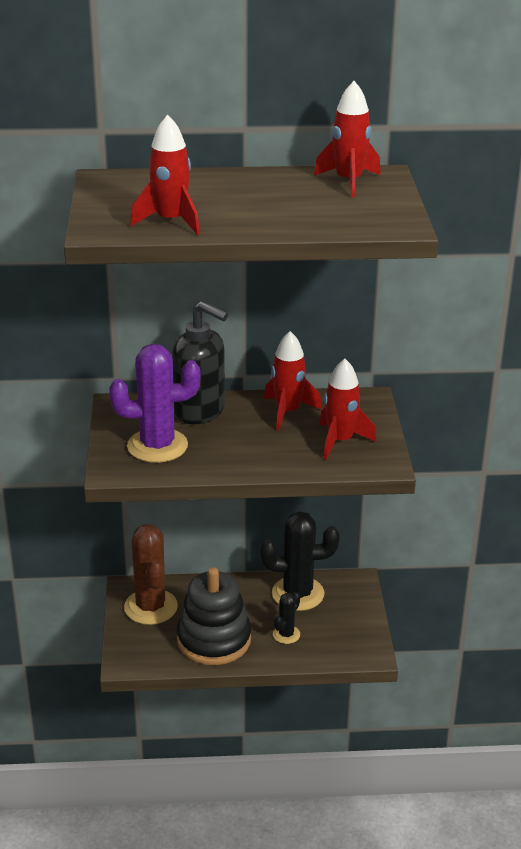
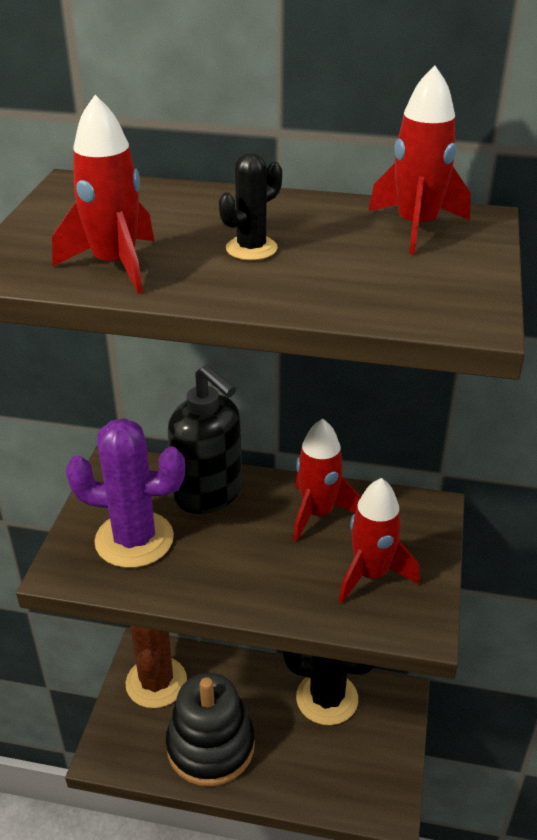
camera: 15 degrees right, 5 degrees up
black cactus [273,592,300,644] -> black cactus moved to [219,152,282,260]

